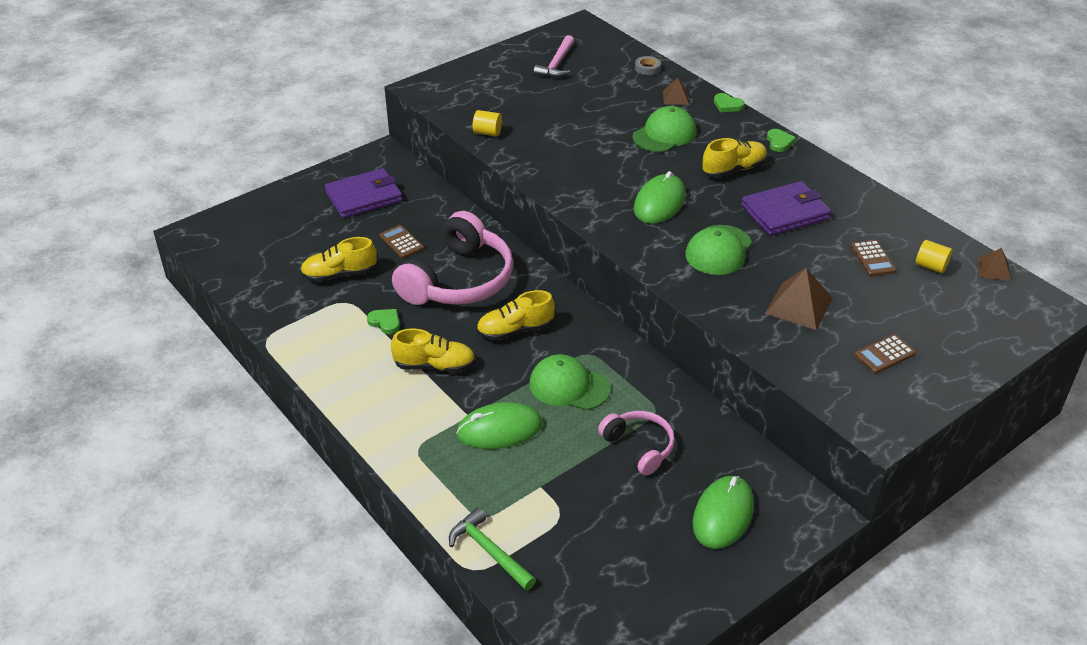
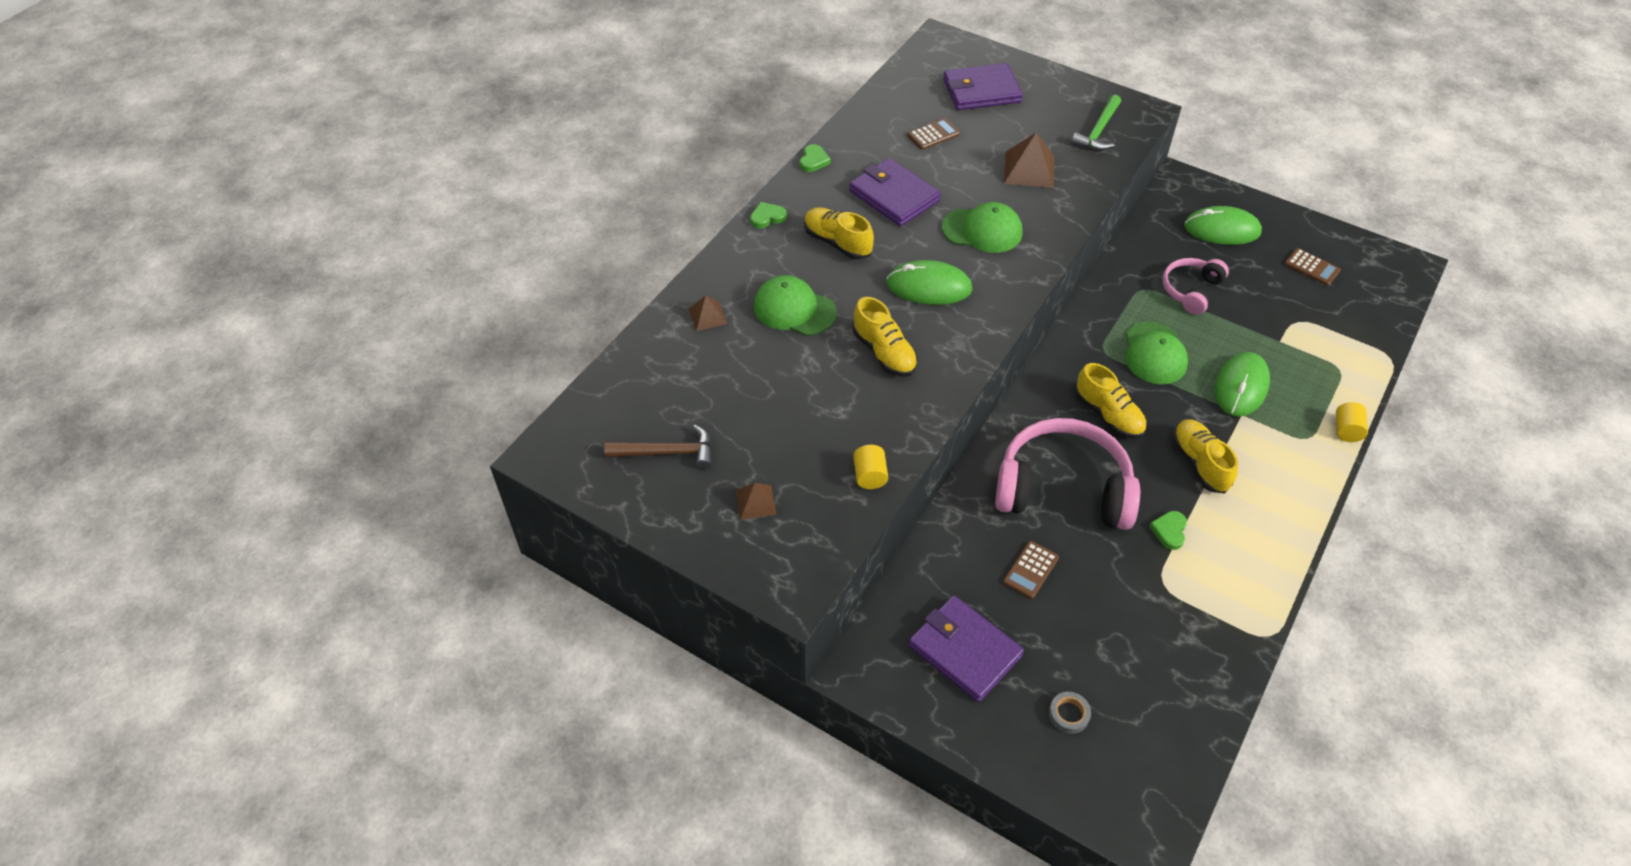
camera: 110 degrees left, 10 degrees up
yellow shoe [300,237,377,282] -> yellow shoe moved to [853,297,918,377]
green hammer [449,508,536,591] -> green hammer moved to [1071,95,1121,151]
green mouse [456,402,542,449] -> green mouse turned 60 degrees clockwise [1215,352,1270,417]
pink hammer [534,35,574,77] -> brown hammer [604,425,711,469]
grey tape [635,56,661,75] -> grey tape moved to [1049,692,1091,734]
green heart [714,93,745,112] -> green heart moved to [800,144,831,172]
brown calculator [854,334,916,374] -> brown calculator moved to [1284,248,1341,286]
yellow cylinder [915,240,953,273] -> yellow cylinder moved to [1336,402,1368,442]
brown pyramid [978,248,1011,281] -> brown pyramid moved to [736,483,776,520]
none -> purple wallet [943,63,1023,110]

